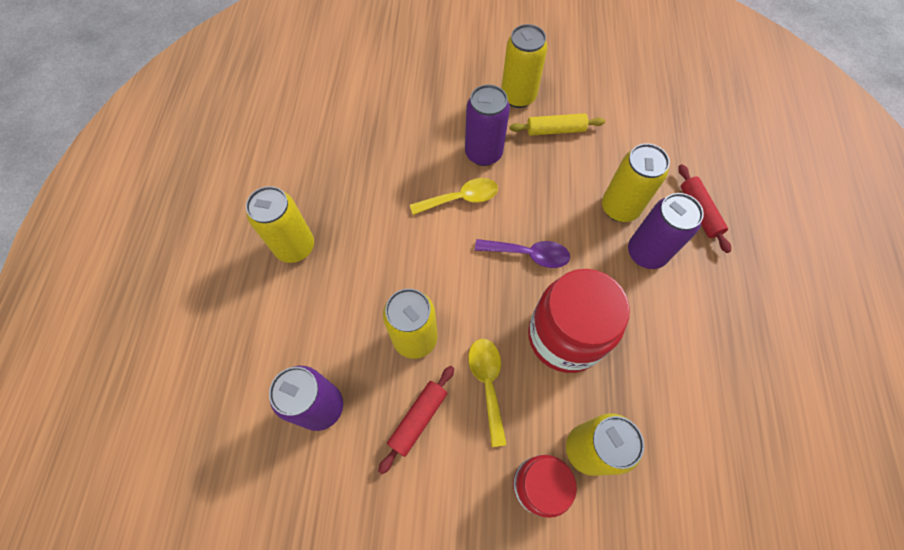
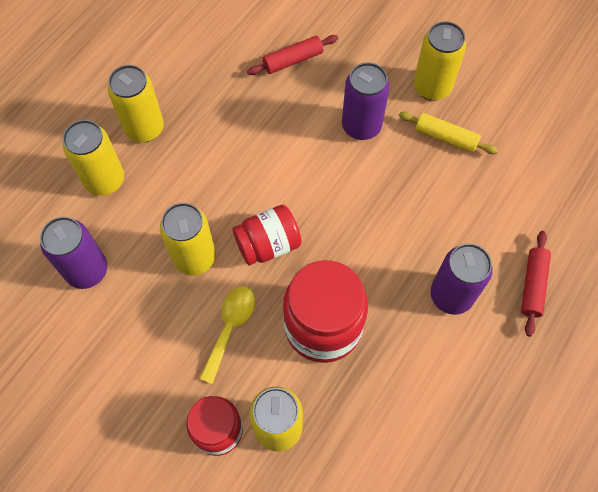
camera: 30 degrees right, 0 degrees up
red rolling pin [378,366,454,475] -> red rolling pin moved to [247,35,338,75]
yellow spoon [410,178,498,215] -> none
purple spoon [475,239,570,268] -> none
yellow can [602,143,670,222] -> yellow can moved to [63,120,124,196]
none -> red jar [233,205,302,265]

